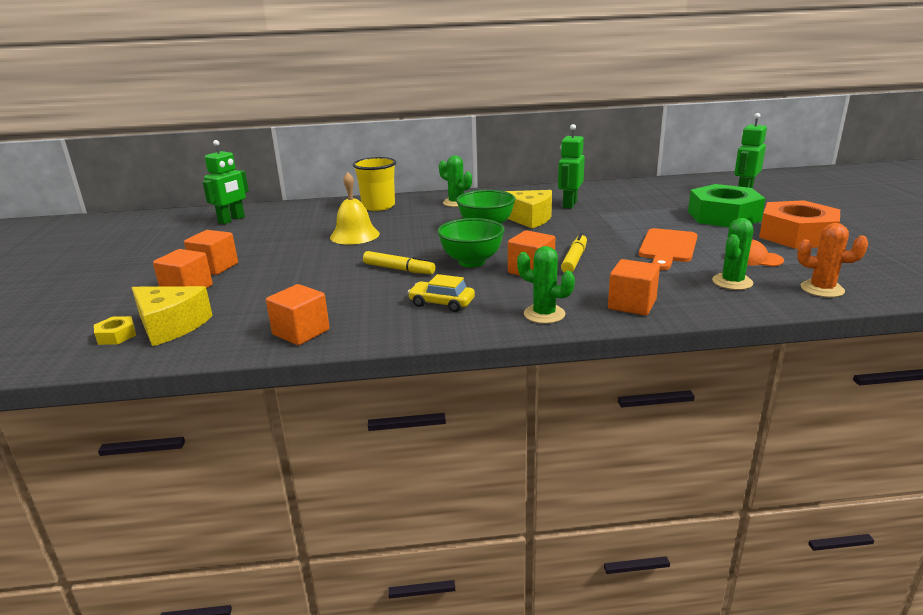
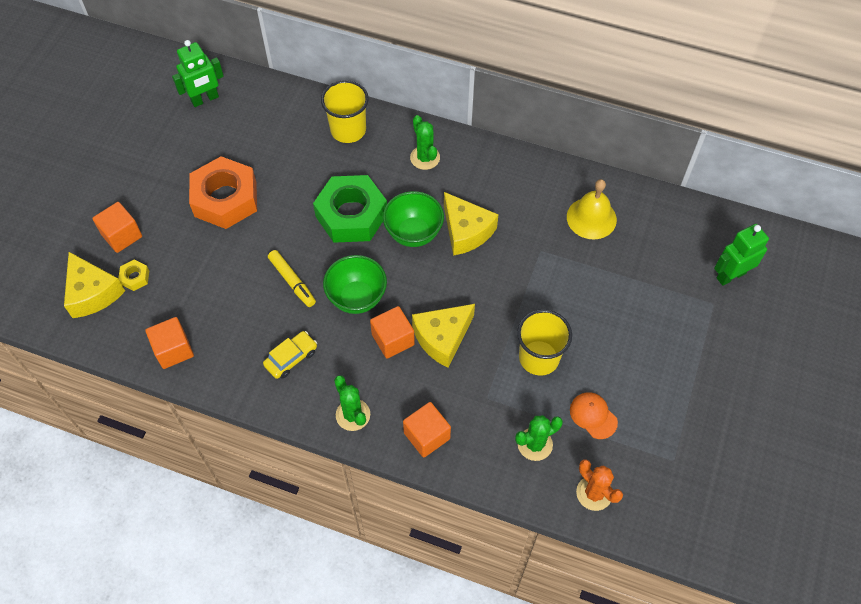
camera: 25 degrees right, 35 degrees up
yellow nut [94,316,136,345] -> yellow nut moved to [118,260,149,291]
orange cube [184,230,238,275] -> none
yellow bell [330,172,380,245] -> yellow bell moved to [567,179,617,239]
yellow car [408,274,475,312] -> yellow car turned 90 degrees clockwise [263,331,317,379]
green robot [558,124,585,209] -> none
yellow marker [561,233,587,273] -> yellow cheese [412,304,475,368]
orange cutting board [639,228,697,270] -> yellow cup [517,309,572,376]
green nut [688,184,766,227] -> green nut moved to [313,175,387,243]
orange nut [759,200,840,249] -> orange nut moved to [189,156,257,229]

